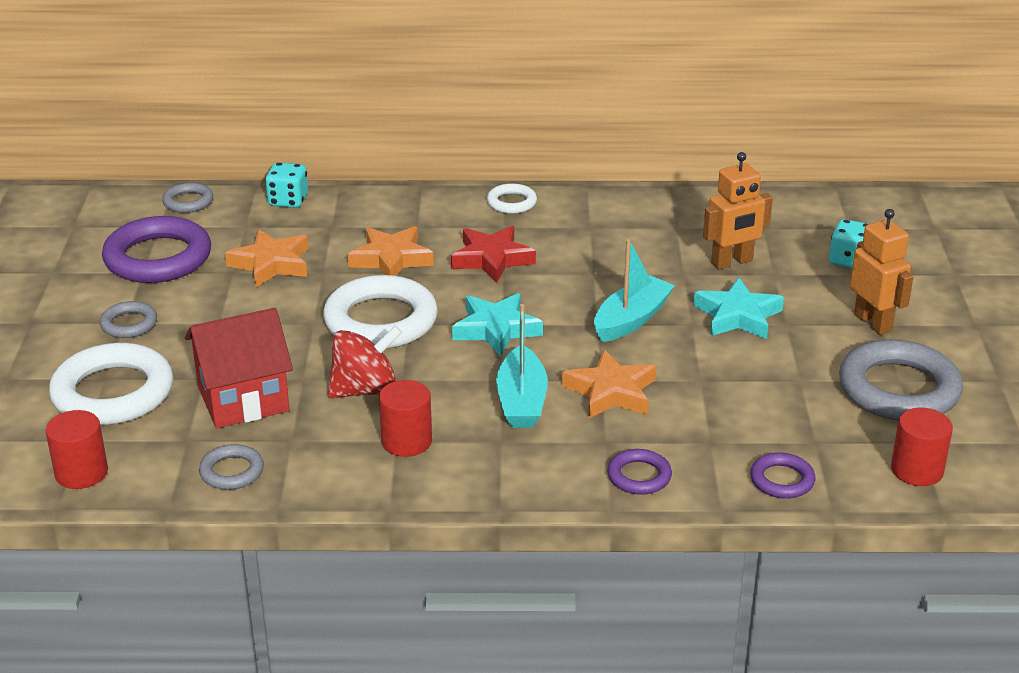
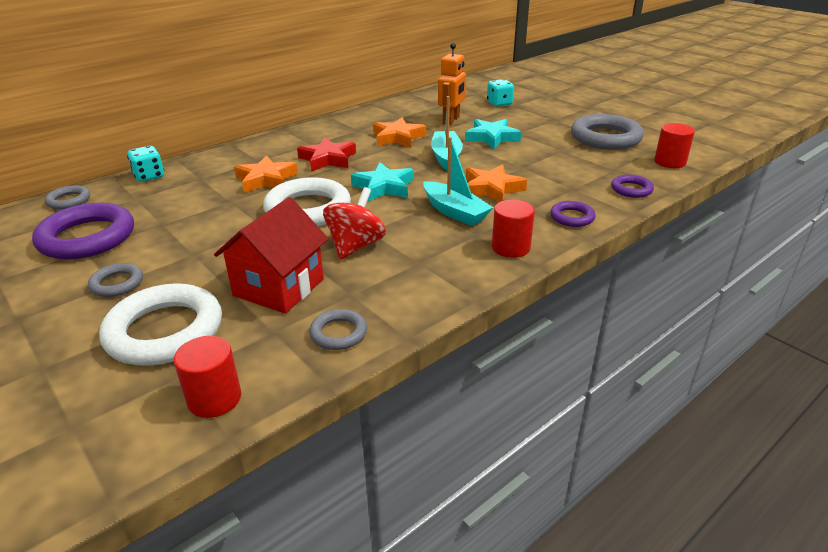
camera: 40 degrees left, 0 degrees up
orange star [225,230,308,287] -> orange star moved to [373,117,426,148]
red cylinder [379,380,432,457] -> red cylinder moved to [492,200,535,258]
white ring [487,183,537,214] -> none
orange robot [850,209,913,335] -> none

